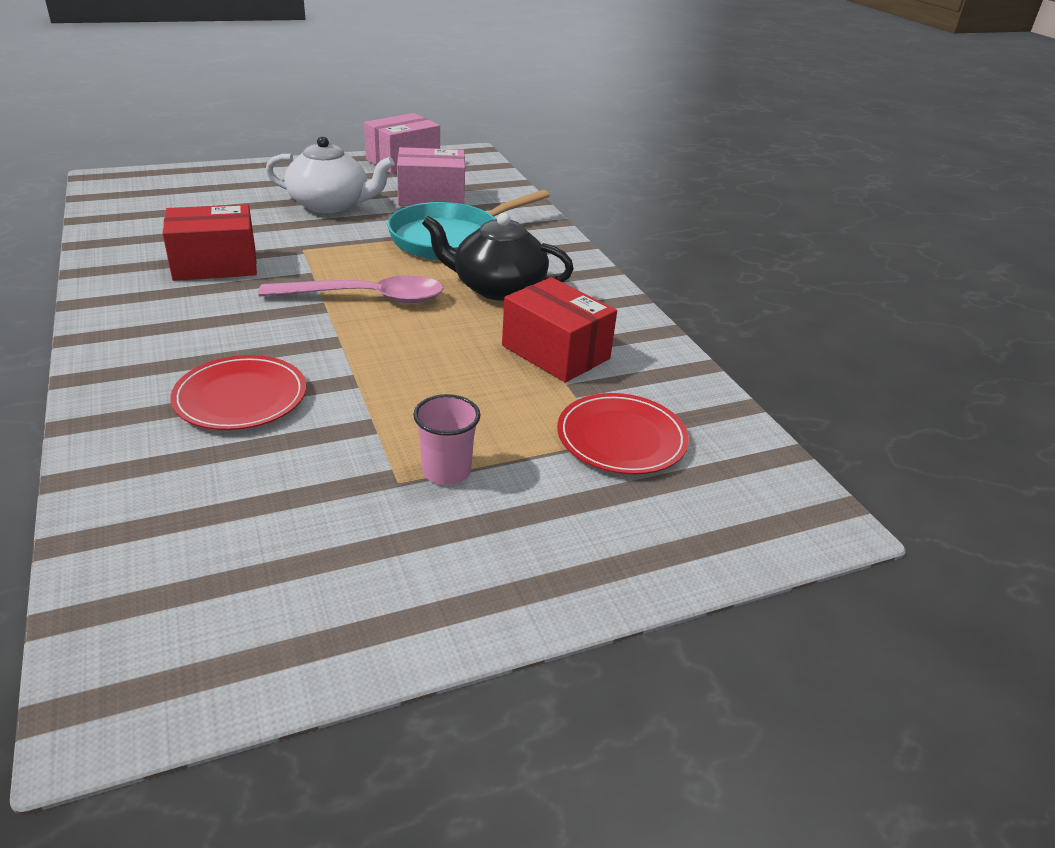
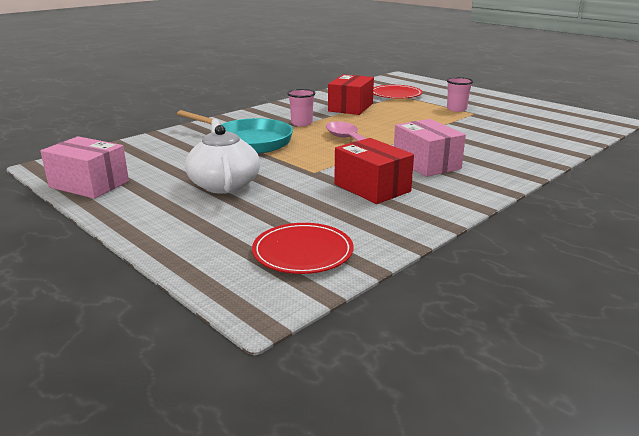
camera: 110 degrees left, 10 degrees down
red plate [170,355,306,430] -> red plate moved to [252,223,354,274]
pink box [397,147,465,206] -> pink box moved to [394,119,466,177]
black teapot [422,213,574,301] -> pink cup [287,89,315,126]

